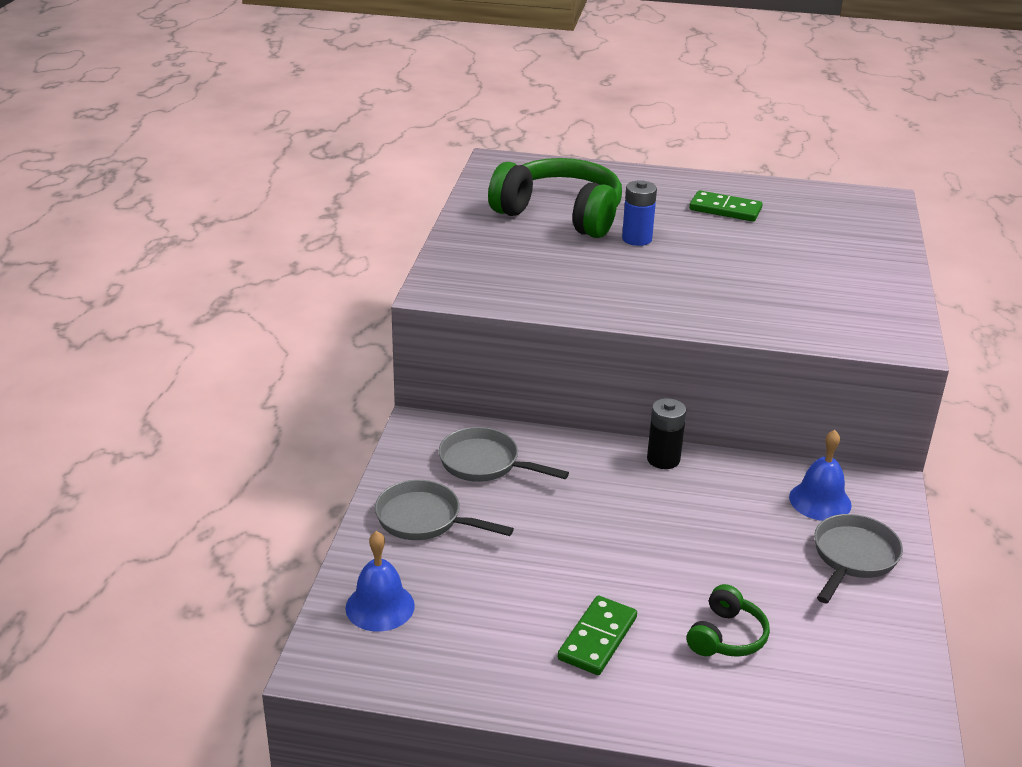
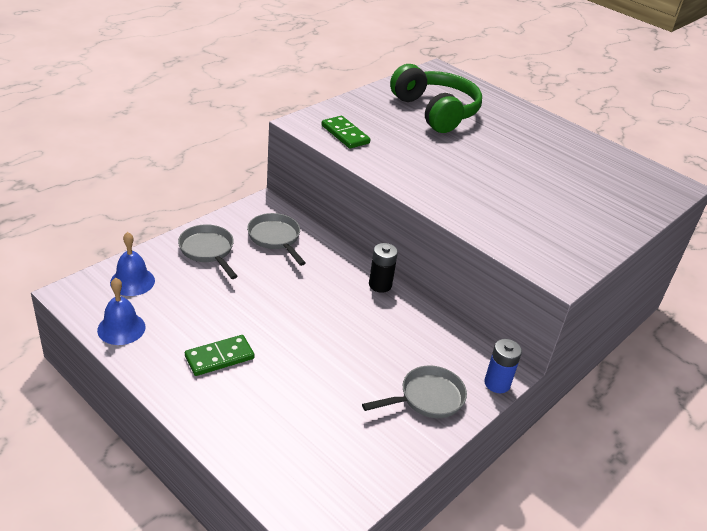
camera: 30 degrees right, 5 degrees up
blue battery [622,180,657,246] -> blue battery moved to [484,339,522,393]
green headphones [687,584,770,657] -> none
green domino [689,190,763,222] -> green domino moved to [322,116,370,149]
blue bell [789,430,852,521] -> blue bell moved to [97,278,145,345]

